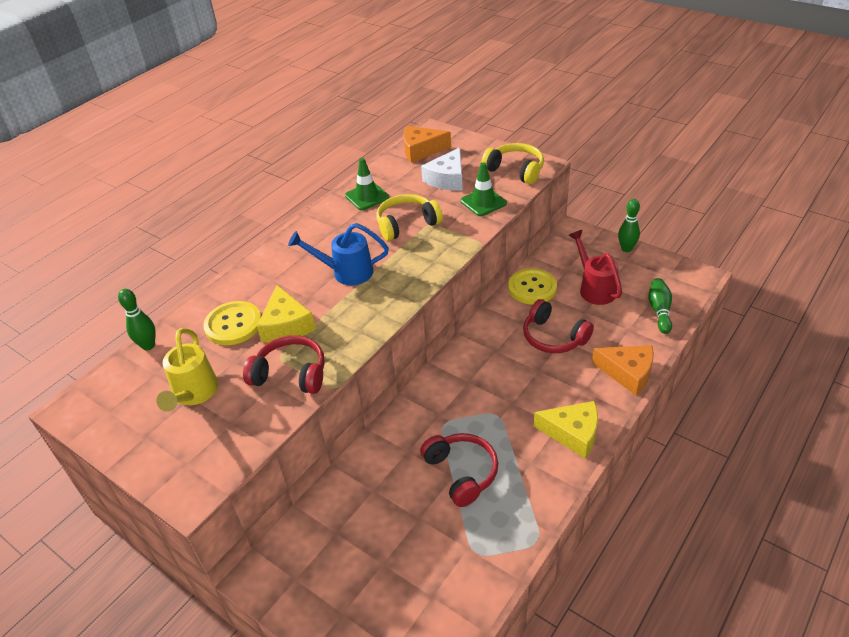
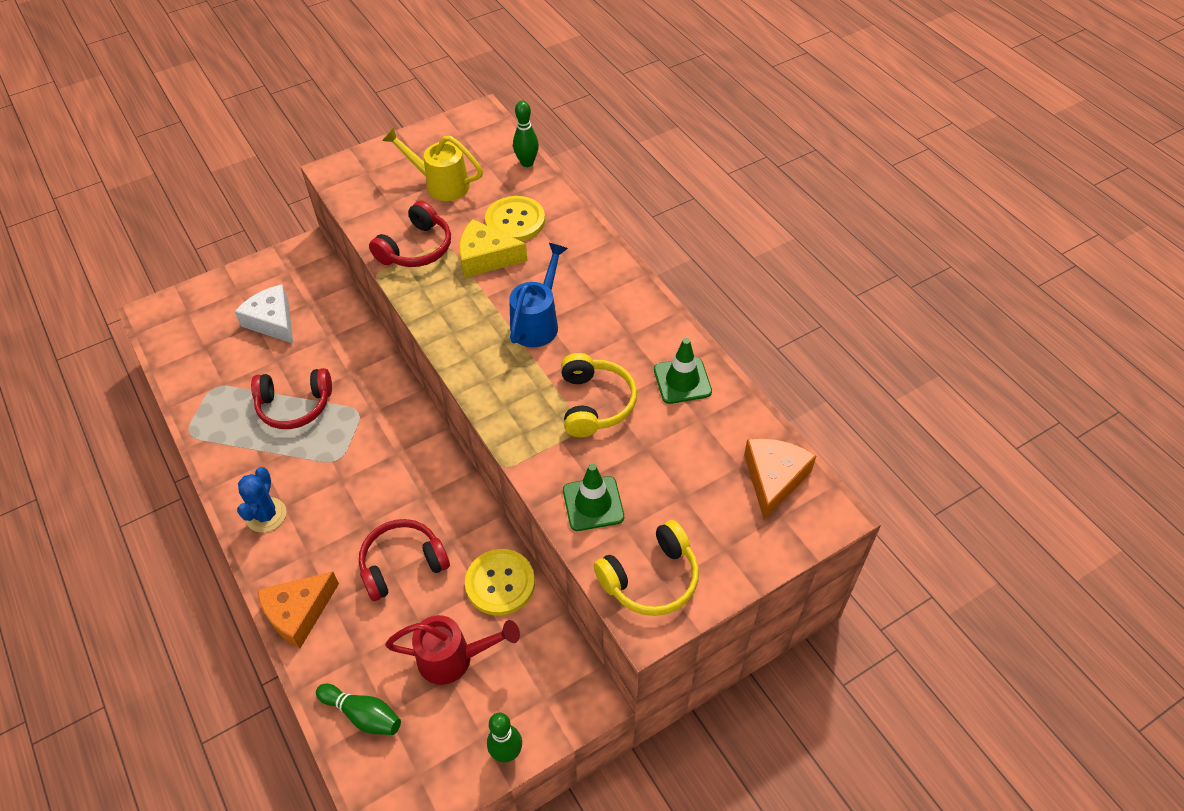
camera: 110 degrees right, 10 degrees up
white cheese [421,147,463,191] -> white cheese moved to [234,284,293,343]
yellow cheese [534,401,598,459] -> blue cactus [237,467,286,533]

